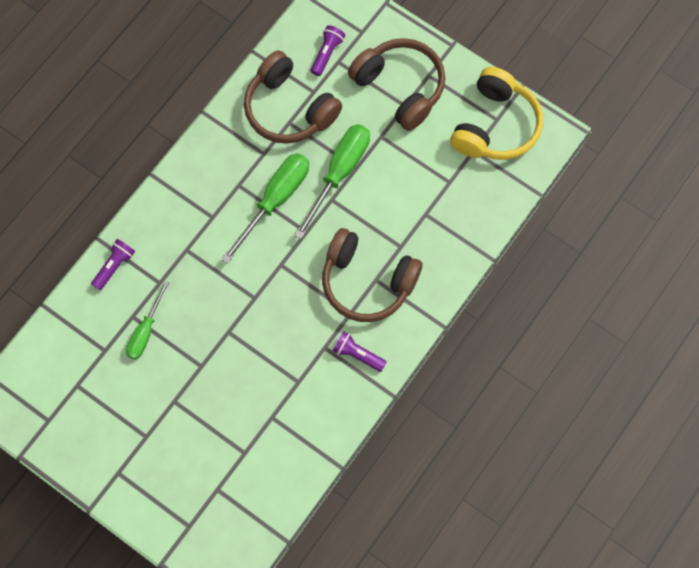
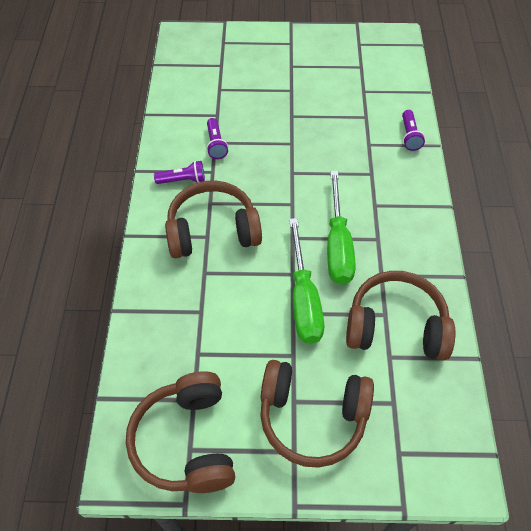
camera: 145 degrees right, 15 degrees down
green screwdriver [126,281,169,360] -> none
purple flashlight [311,25,345,76] -> purple flashlight moved to [207,118,228,159]
yellow headphones [450,67,543,160] -> brown headphones [126,371,235,493]

